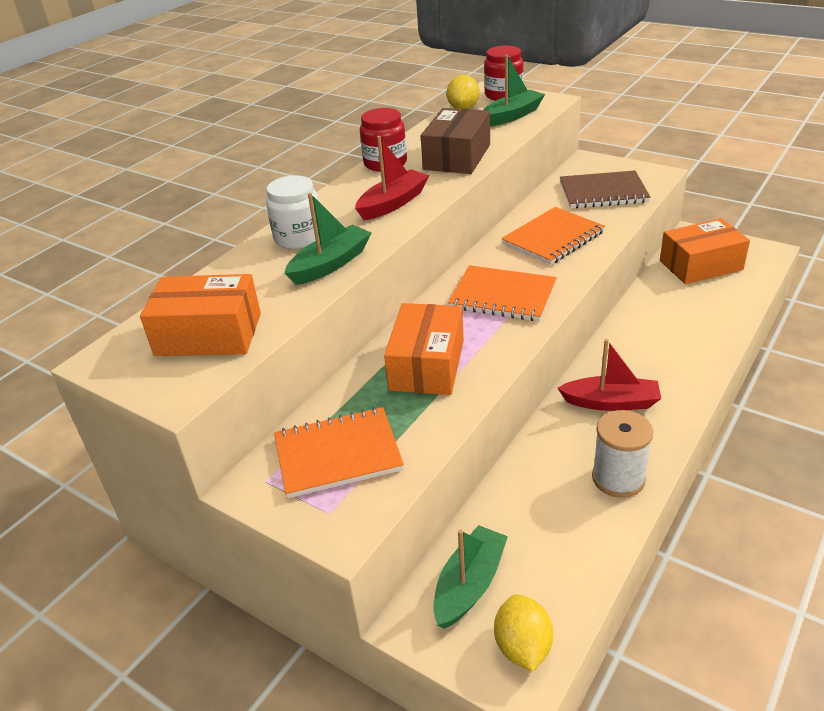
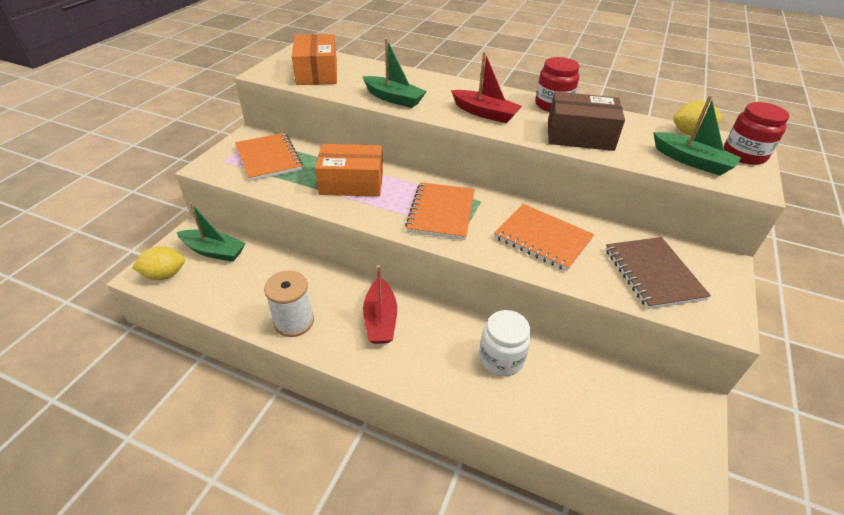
camera: 75 degrees right, 5 degrees up
white jar [266,175,319,249] -> white jar moved to [479,310,531,376]
orange box [660,218,750,284] -> none

